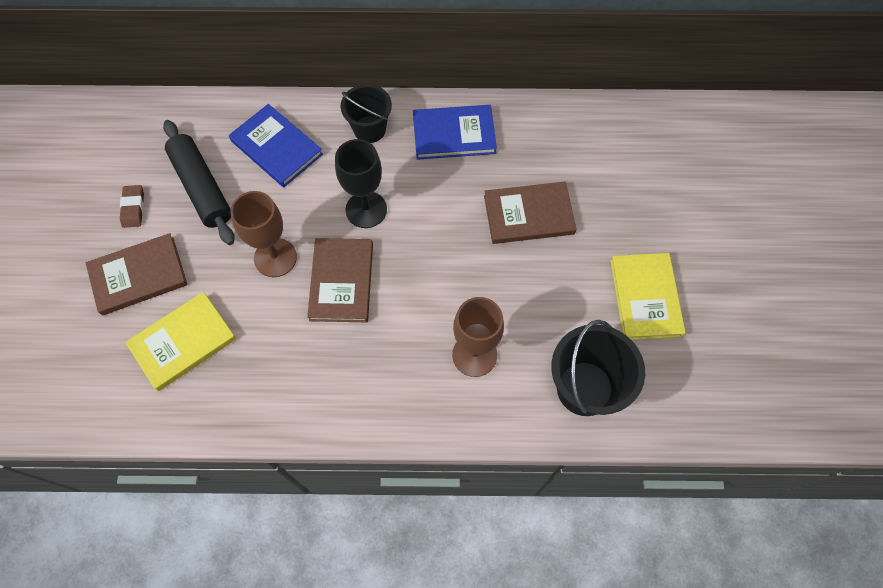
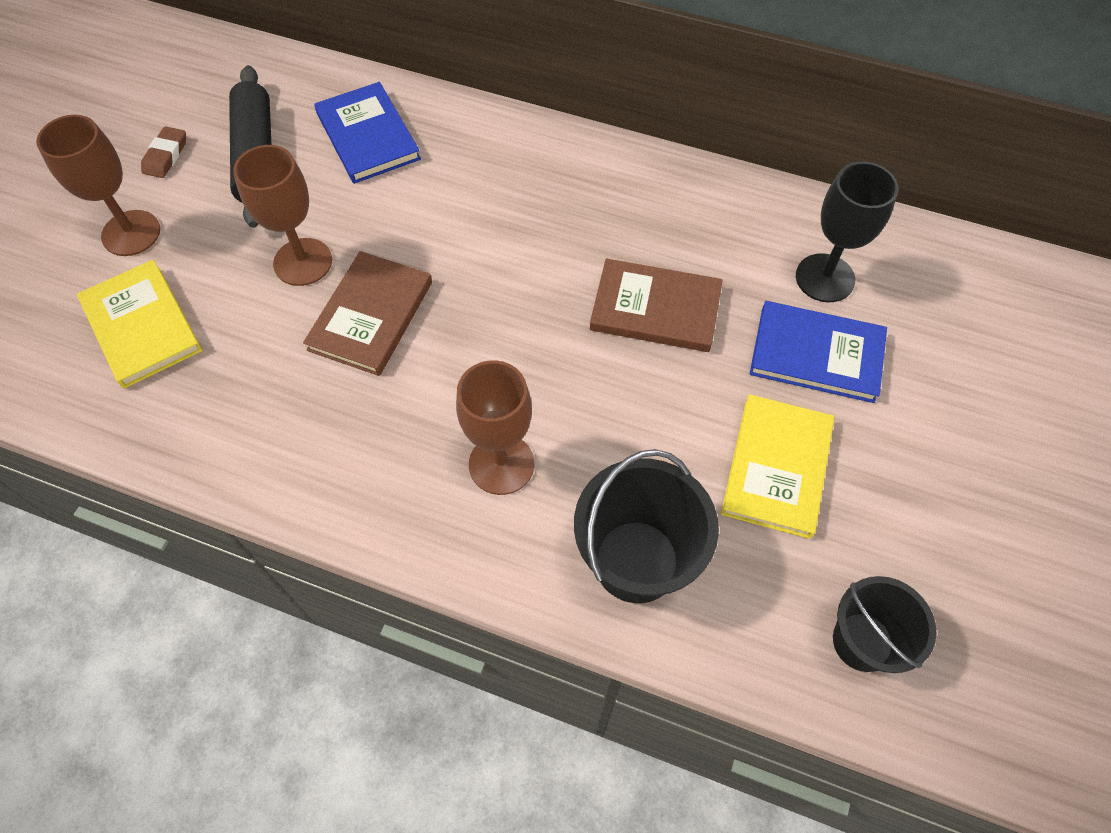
camera: 20 degrees right, 5 degrees down
brown book [86,233,187,315] -> brown goblet [36,115,160,256]
yellow book [125,292,236,391] -> yellow book turned 75 degrees clockwise [77,260,202,389]
black goblet [335,139,387,228] -> black goblet moved to [796,162,898,302]
black bucket [341,84,392,143] -> black bucket moved to [833,576,937,673]
blue book [413,105,497,160] -> blue book moved to [750,301,887,403]

